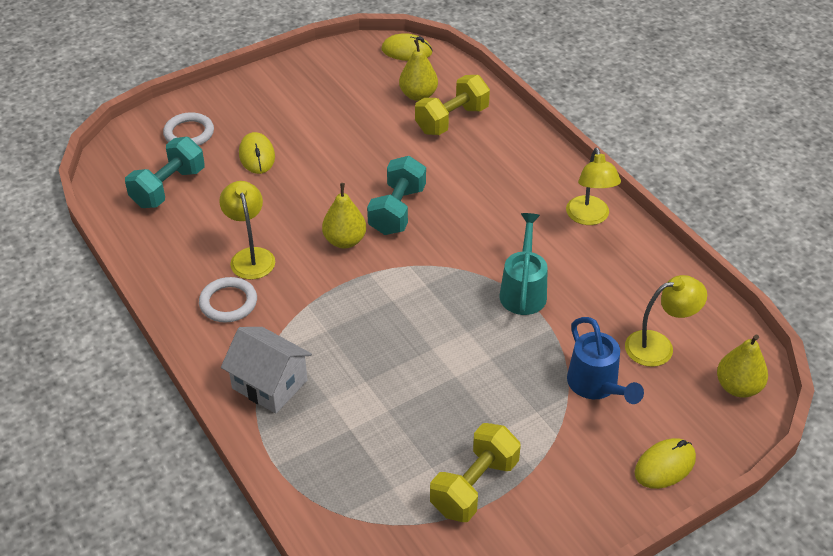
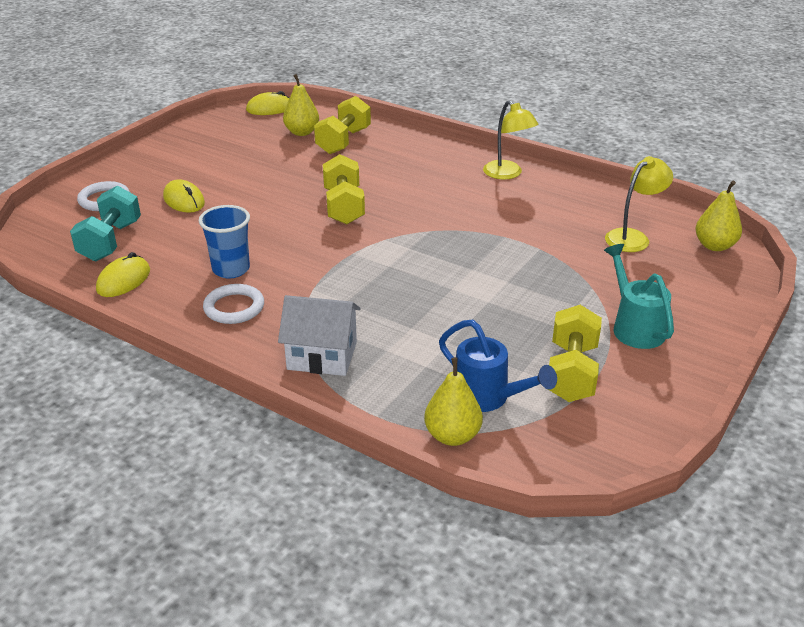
camera: 25 degrees left, 10 degrees down
yellow lamp [219,181,275,280] -> blue cup [199,205,250,279]
yellow pear [322,183,366,248] -> yellow pear moved to [424,357,483,446]
turquoise dumbbell [367,156,426,235] -> yellow dumbbell [323,154,365,224]
turquoise watering can [499,213,548,315] -> turquoise watering can moved to [604,244,674,349]
blue watering can [567,317,644,404] -> blue watering can moved to [439,320,557,412]
yellow mouse [635,438,696,489] -> yellow mouse moved to [96,252,150,297]

